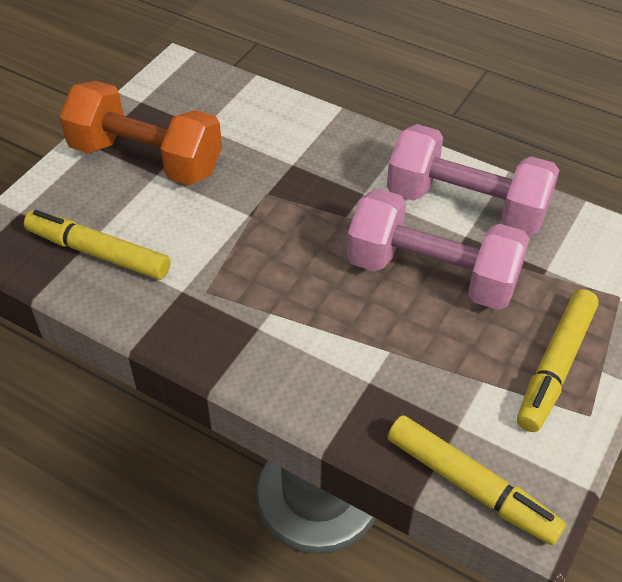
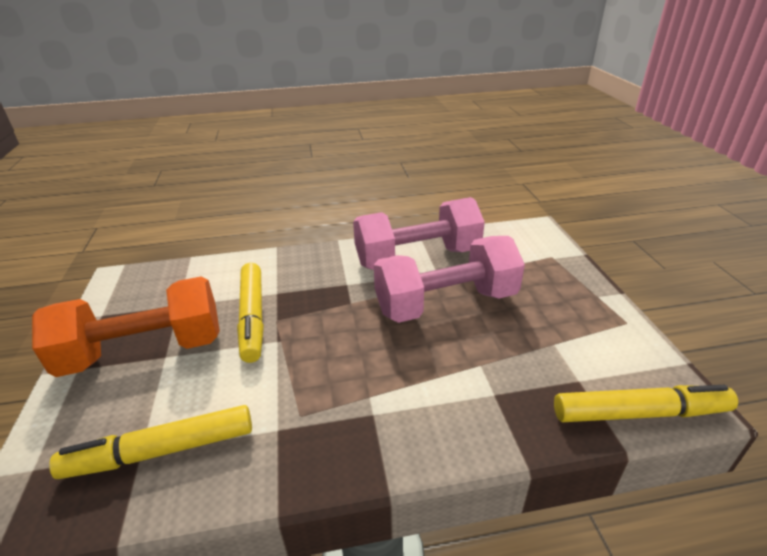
camera: 40 degrees left, 15 degrees down
yellow marker [517,289,599,432] -> yellow marker moved to [237,263,264,363]

